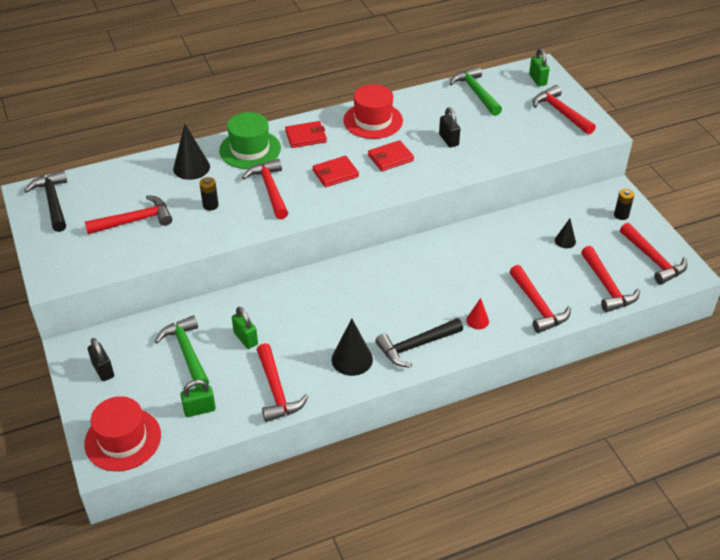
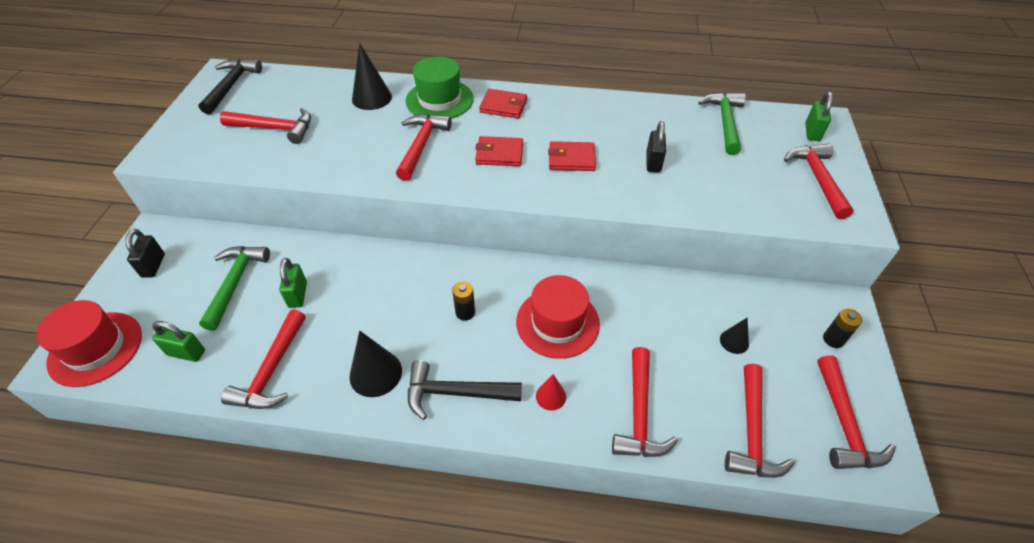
camera: 30 degrees right, 5 degrees up
black battery [199,177,219,211] -> black battery moved to [452,281,475,321]
red hat [343,84,403,139] -> red hat moved to [516,275,600,359]

